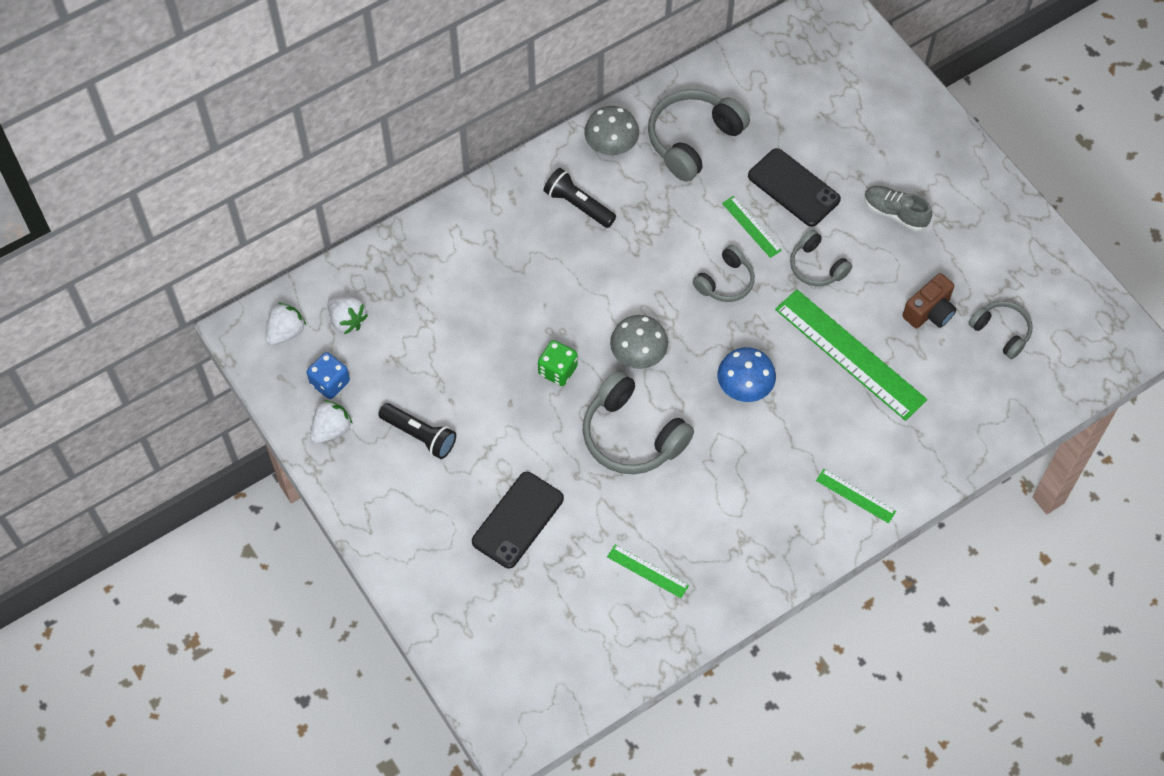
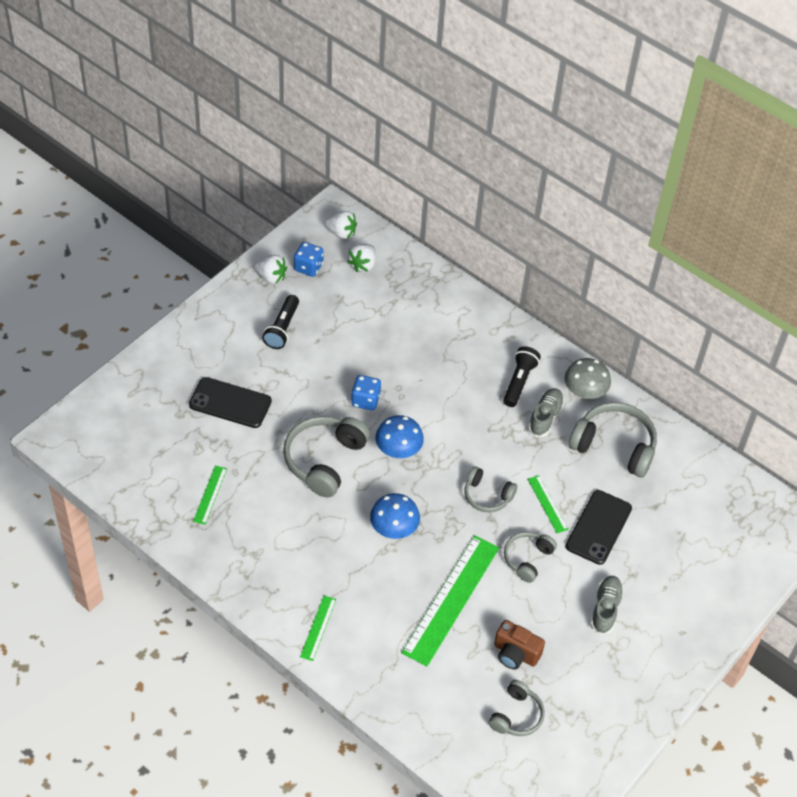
camera: 70 degrees right, 10 degrees down
green dice [538,340,578,386] -> blue dice [351,375,381,411]
grey mushroom [610,315,668,369] -> blue mushroom [375,415,424,458]
green ruler [722,196,782,258] -> green ruler turned 60 degrees counterclockwise [528,475,568,533]
none -> grey shoe [528,388,564,437]

